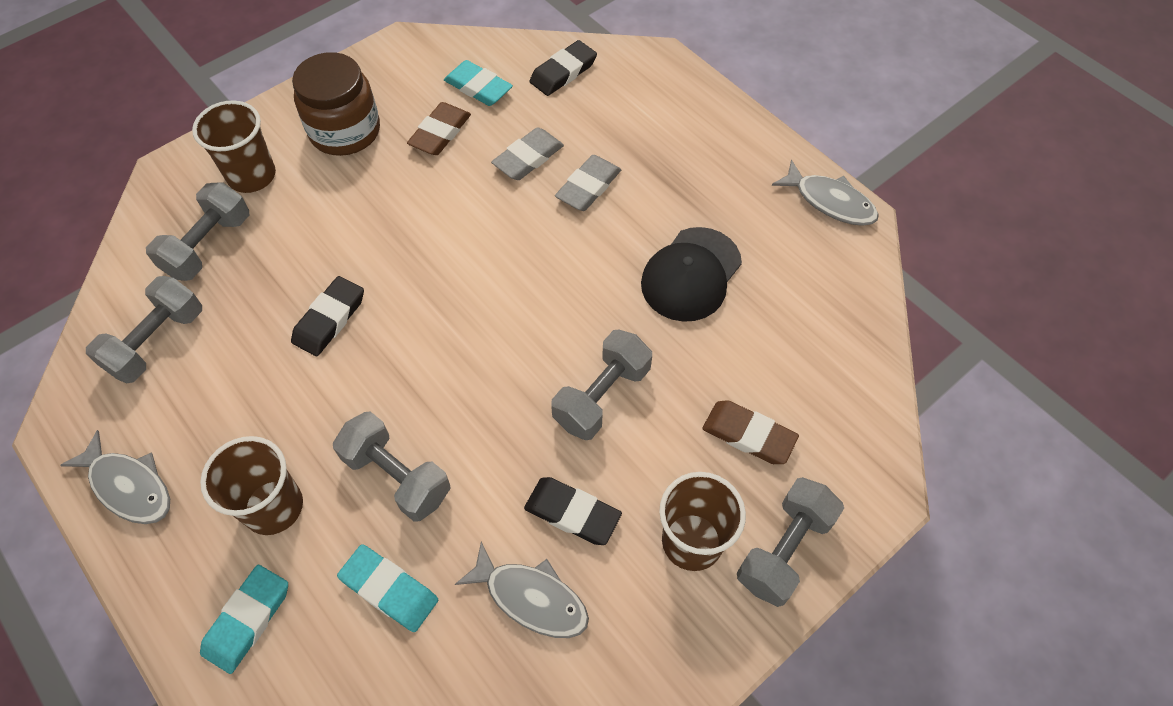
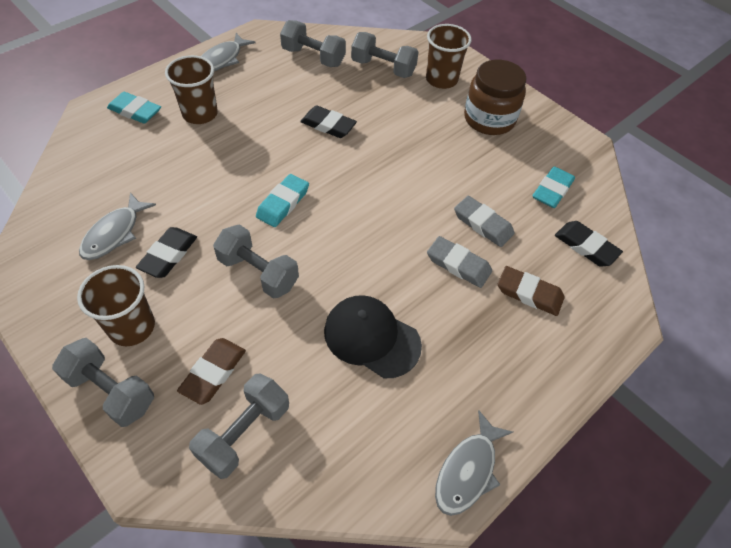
camera: 85 degrees right, 5 degrees down
grey dumbbell [333,411,451,522] -> grey dumbbell moved to [189,373,289,479]
turquoise eraser [337,544,438,632] -> turquoise eraser moved to [256,174,309,227]
brown eraser [407,102,471,155] -> brown eraser moved to [498,266,565,316]

